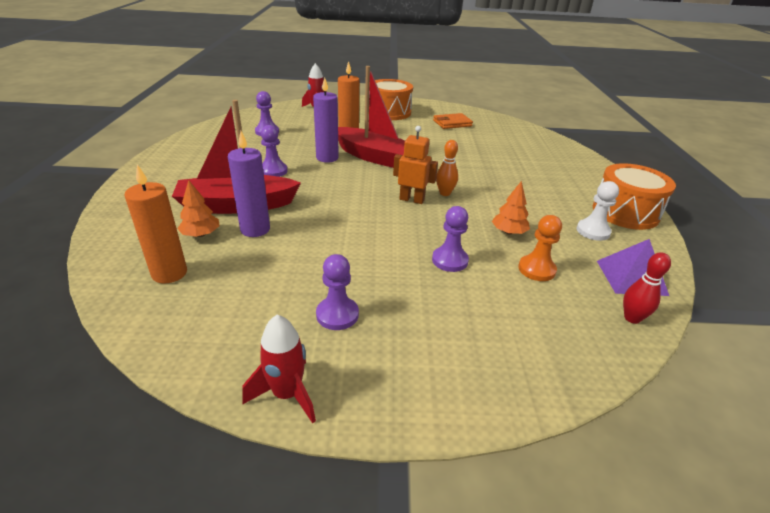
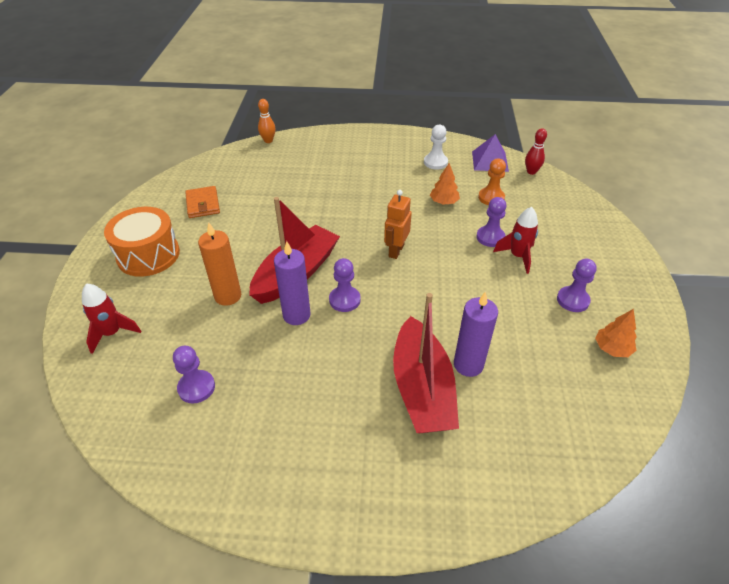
camera: 85 degrees left, 10 degrees up
orange candle [125,164,187,284] -> none
orange tree [177,180,220,237] -> orange tree moved to [595,309,637,357]
red rocket [242,315,316,423] -> red rocket moved to [493,207,538,274]
purple pawn [261,125,288,177] -> purple pawn moved to [329,258,361,312]
orange bowling pin [436,140,458,196] -> orange bowling pin moved to [258,99,276,143]
orange drum [593,163,676,230] -> none

